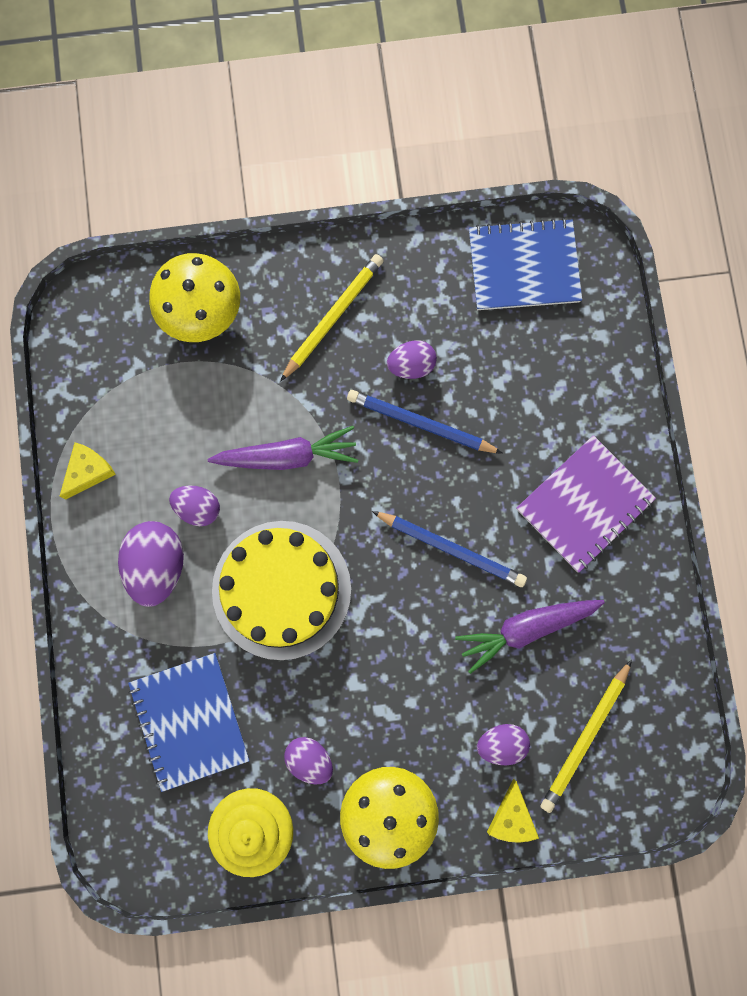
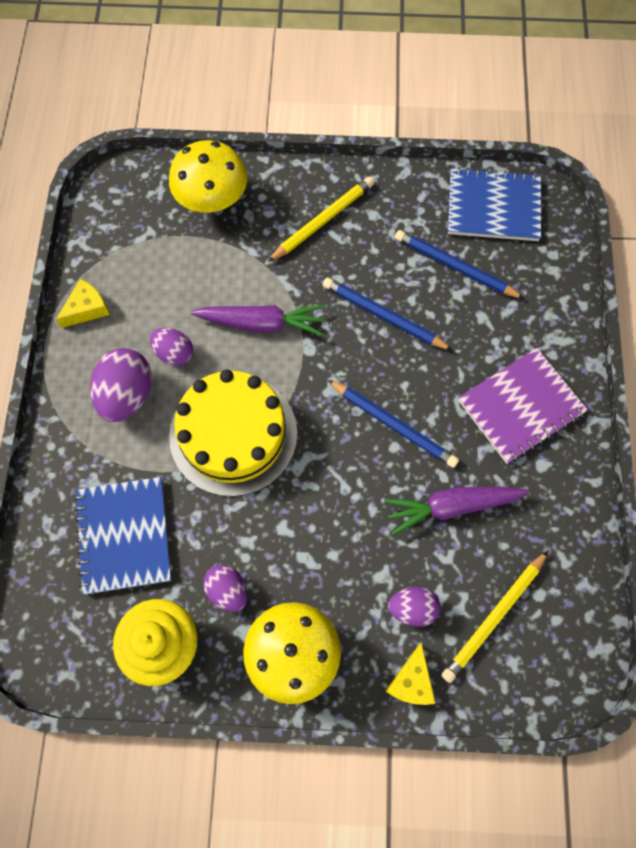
camera: 10 degrees right, 10 degrees down
purple egg [387,340,437,379] -> none
none -> blue pencil [395,230,525,299]

